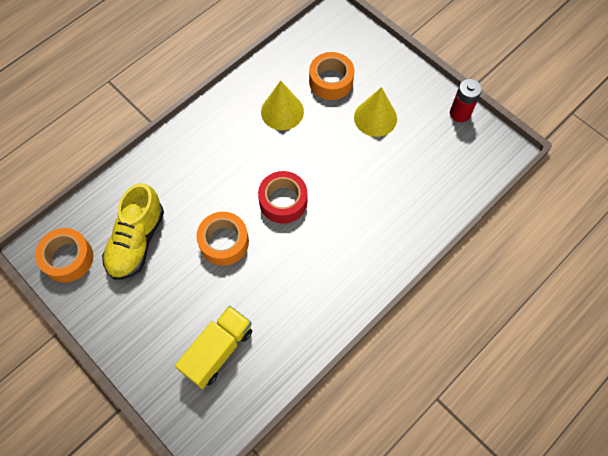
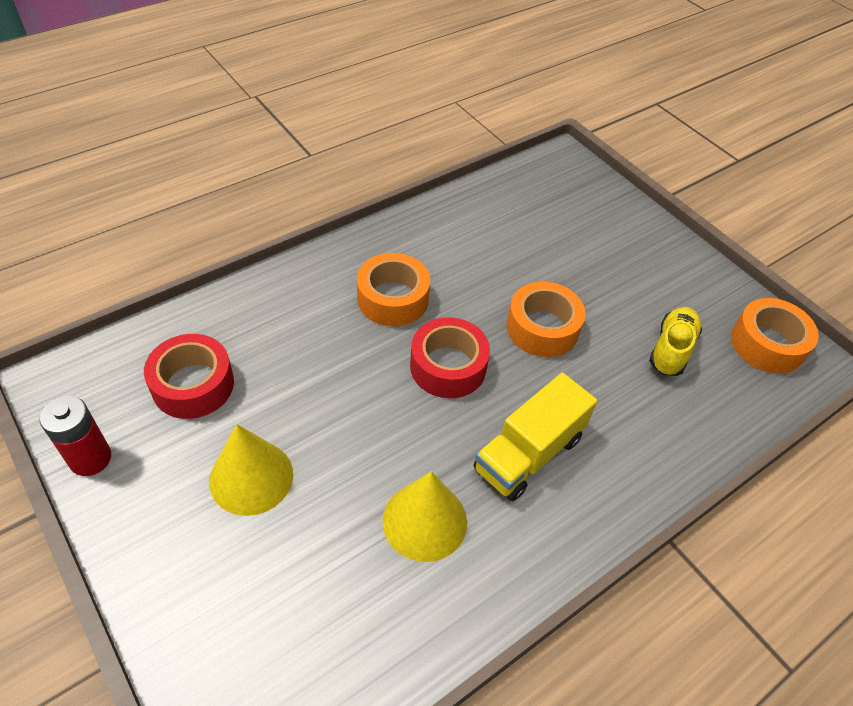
camera: 175 degrees left, 15 degrees down
yellow shoe [102,183,164,280] -> yellow shoe [649,307,702,376], size x0.65
yellow truck [175,306,252,389] -> yellow truck moved to [474,373,597,501]
orange tape [309,52,355,100] -> orange tape moved to [357,253,430,327]
none -> red tape [144,334,234,419]

